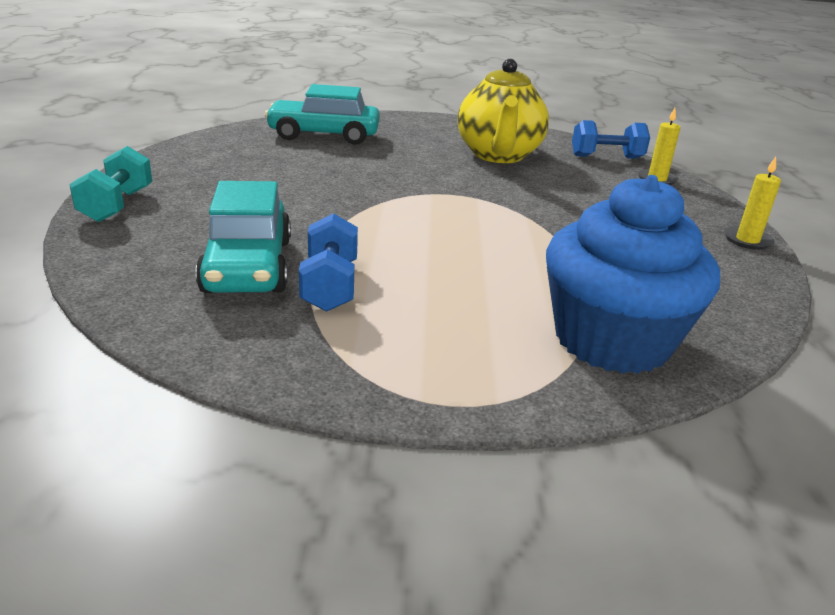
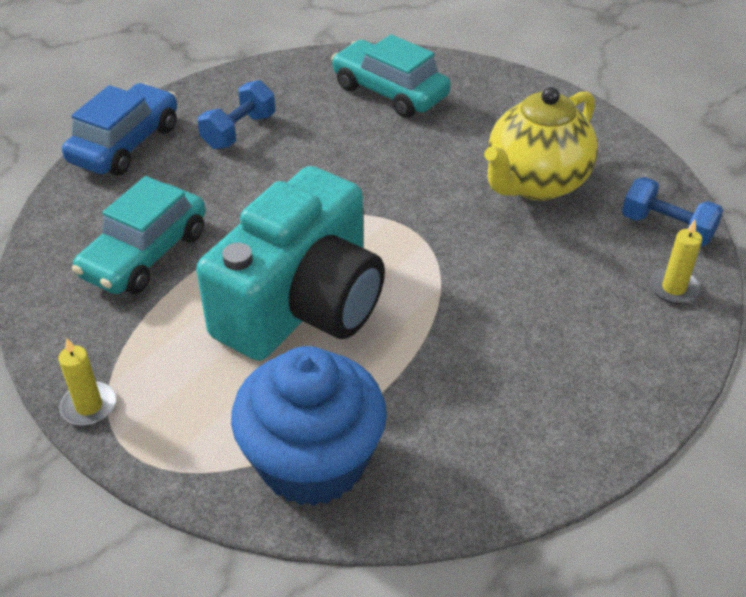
camera: 40 degrees right, 15 degrees up
turquoise dumbbell [69,146,152,222] -> blue car [62,83,177,175]
blue dumbbell [299,213,358,312] -> blue dumbbell moved to [198,80,275,149]
yellow candle [724,157,781,250] -> yellow candle moved to [58,338,116,426]
none -> turquoise camera [196,166,385,361]

